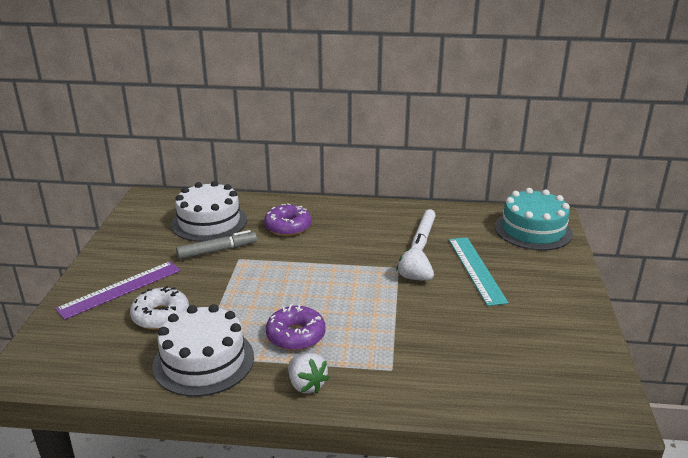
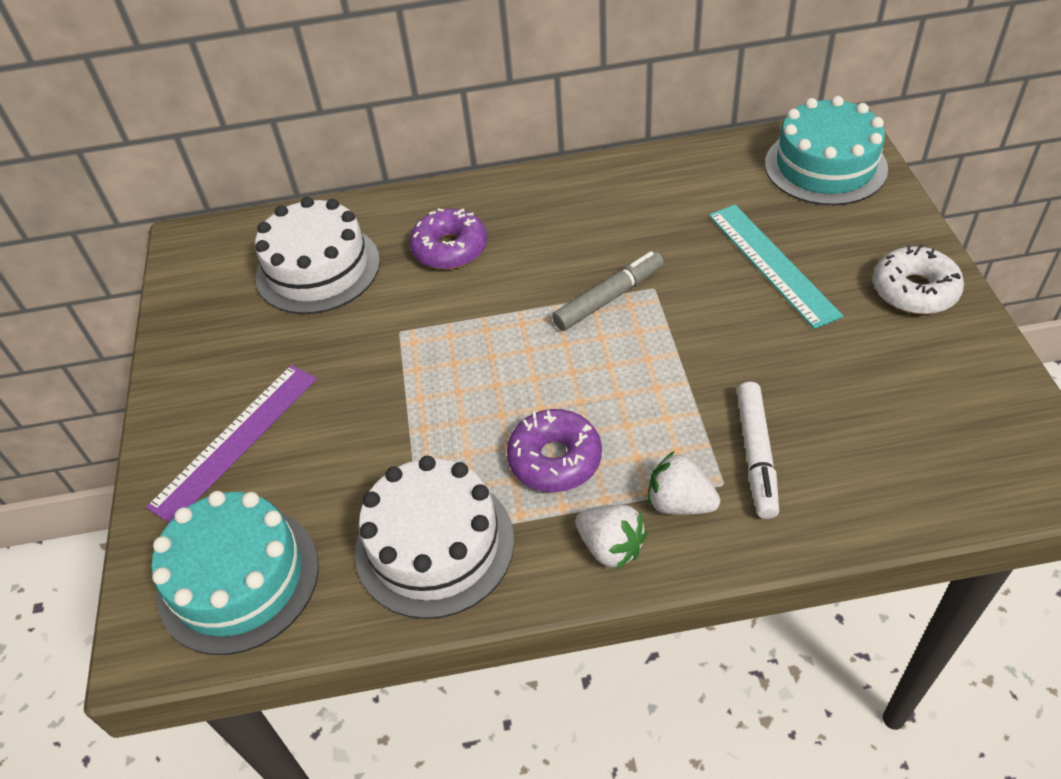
camera: 10 degrees left, 20 degrees up
white donut [130,286,189,330] -> white donut moved to [873,244,964,314]
grey marker [176,230,257,259] -> grey marker moved to [552,251,664,331]
white strawberry [396,248,434,281] -> white strawberry moved to [648,452,720,515]
white marker [411,209,436,251] -> white marker moved to [737,382,779,519]
none -> turquoise cake [151,491,319,655]

